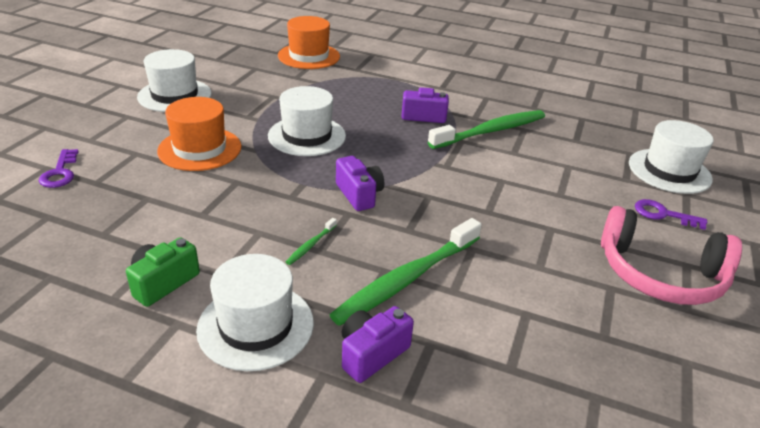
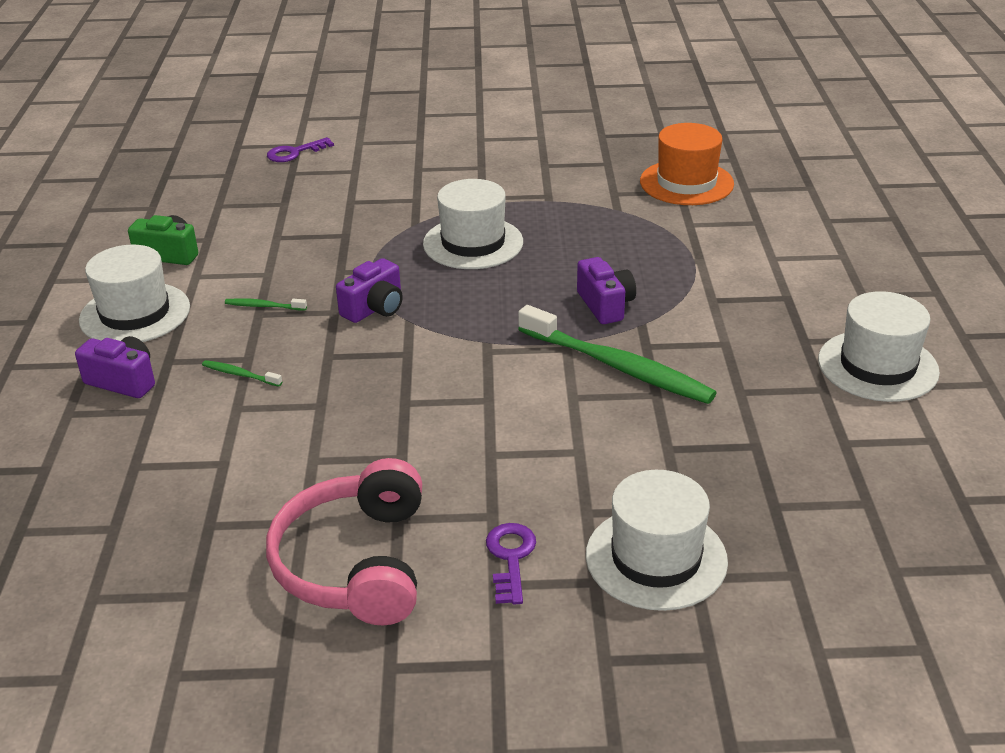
camera: 70 degrees right, 0 degrees up
white hat [137,49,211,112] -> white hat moved to [818,291,940,402]
orange hat [157,97,241,171] -> none
green toothbrush [330,218,482,326] -> green toothbrush [202,360,282,387], size x0.41

